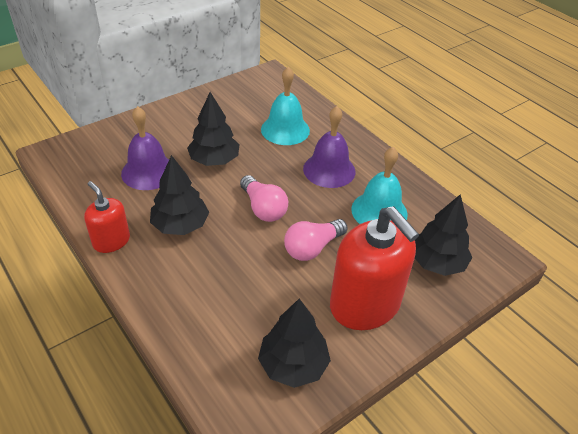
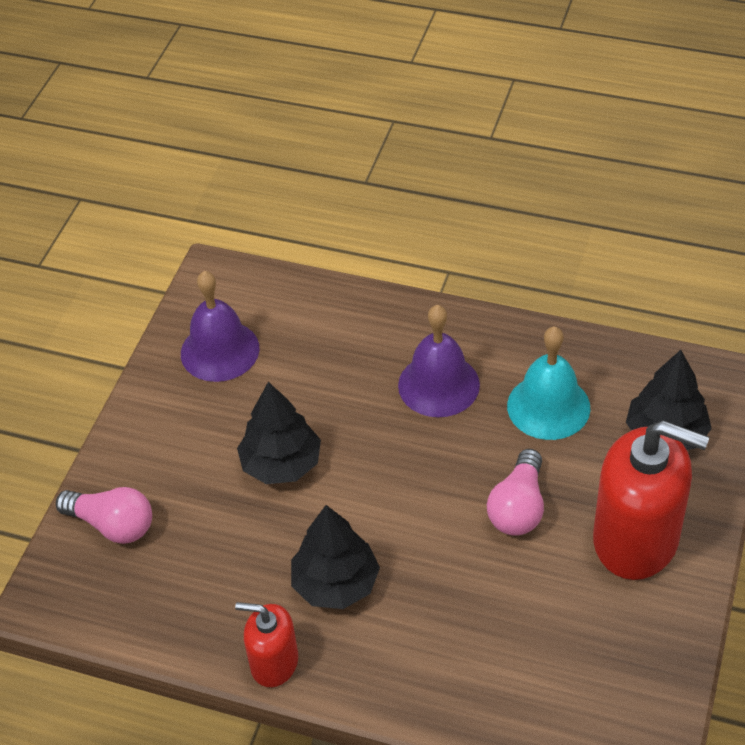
camera: 30 degrees left, 5 degrees up
purple bell [121,106,169,190] -> purple bell moved to [181,271,259,382]
pink light bulb [240,175,288,222] -> pink light bulb moved to [56,487,152,544]
black tree [258,299,331,388] -> none
turquoise bell [261,67,310,145] -> none

